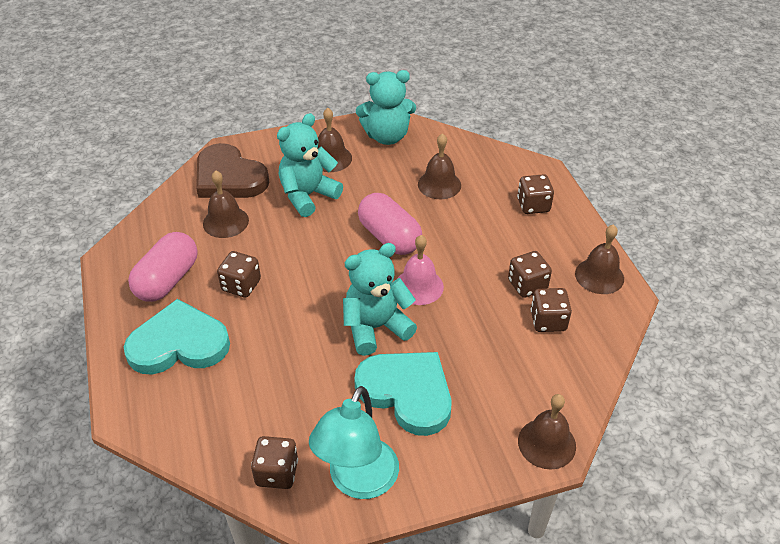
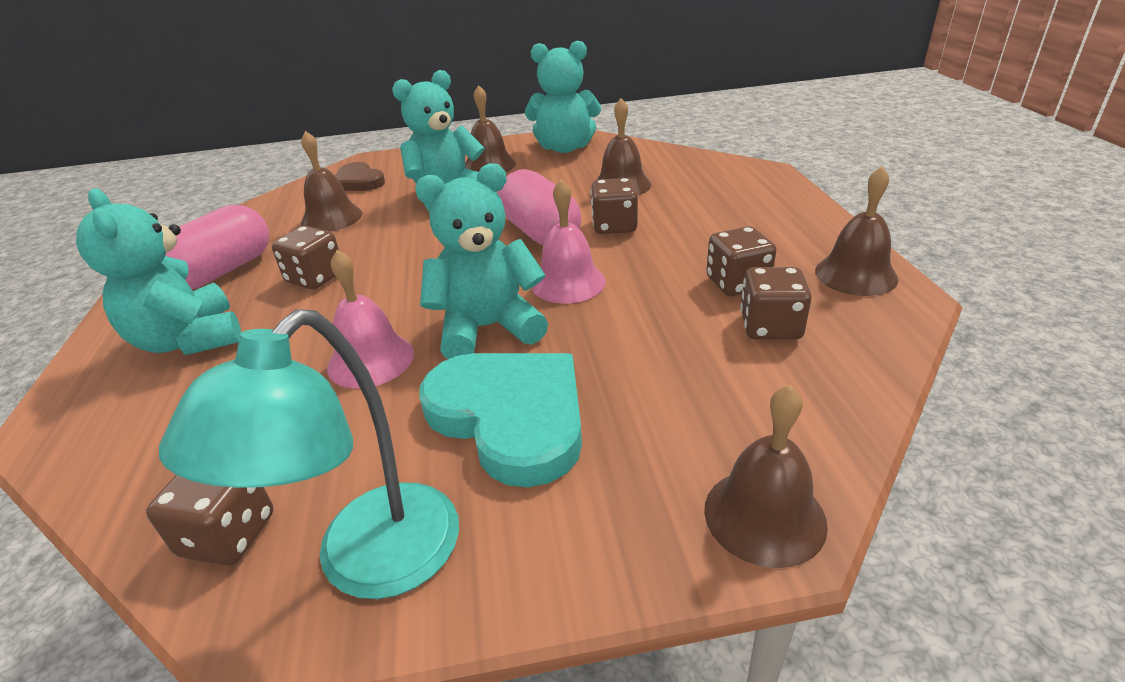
camera: 10 degrees right, 10 degrees down
turquoise heart [124,299,230,375] -> turquoise teddy bear [76,188,241,355]
brown heart [196,143,270,198] -> brown heart [335,162,385,191], size x0.57
brown dice [517,174,554,214] -> brown dice moved to [591,178,638,234]
none -> pink bell [327,250,414,388]

